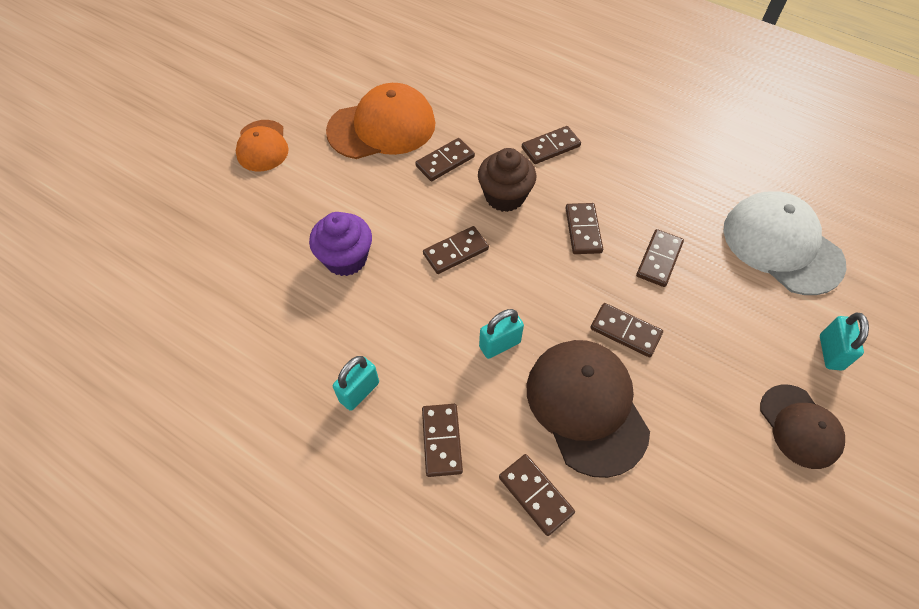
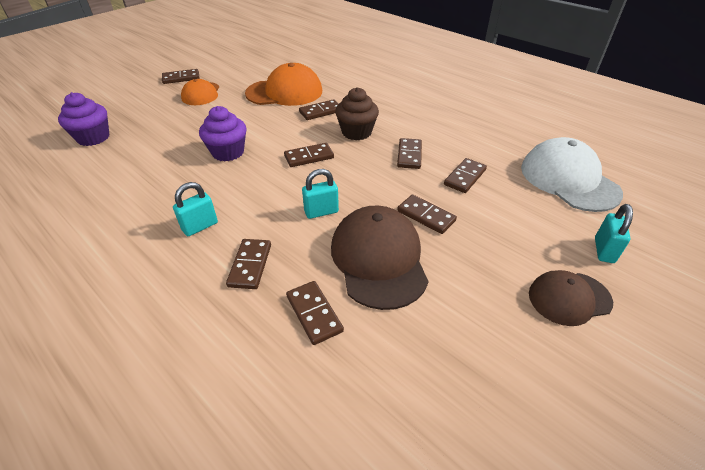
camera: 10 degrees right, 15 degrees down
brown domino [522,126,581,164] -> brown domino moved to [162,69,200,84]
brown cap [760,385,845,469] -> brown cap turned 90 degrees clockwise [529,270,613,326]
none -> purple cupcake [58,92,109,146]

